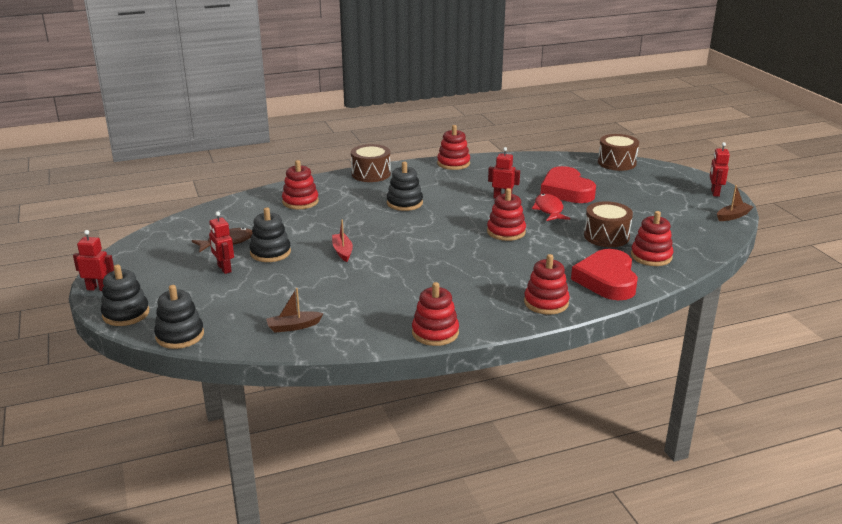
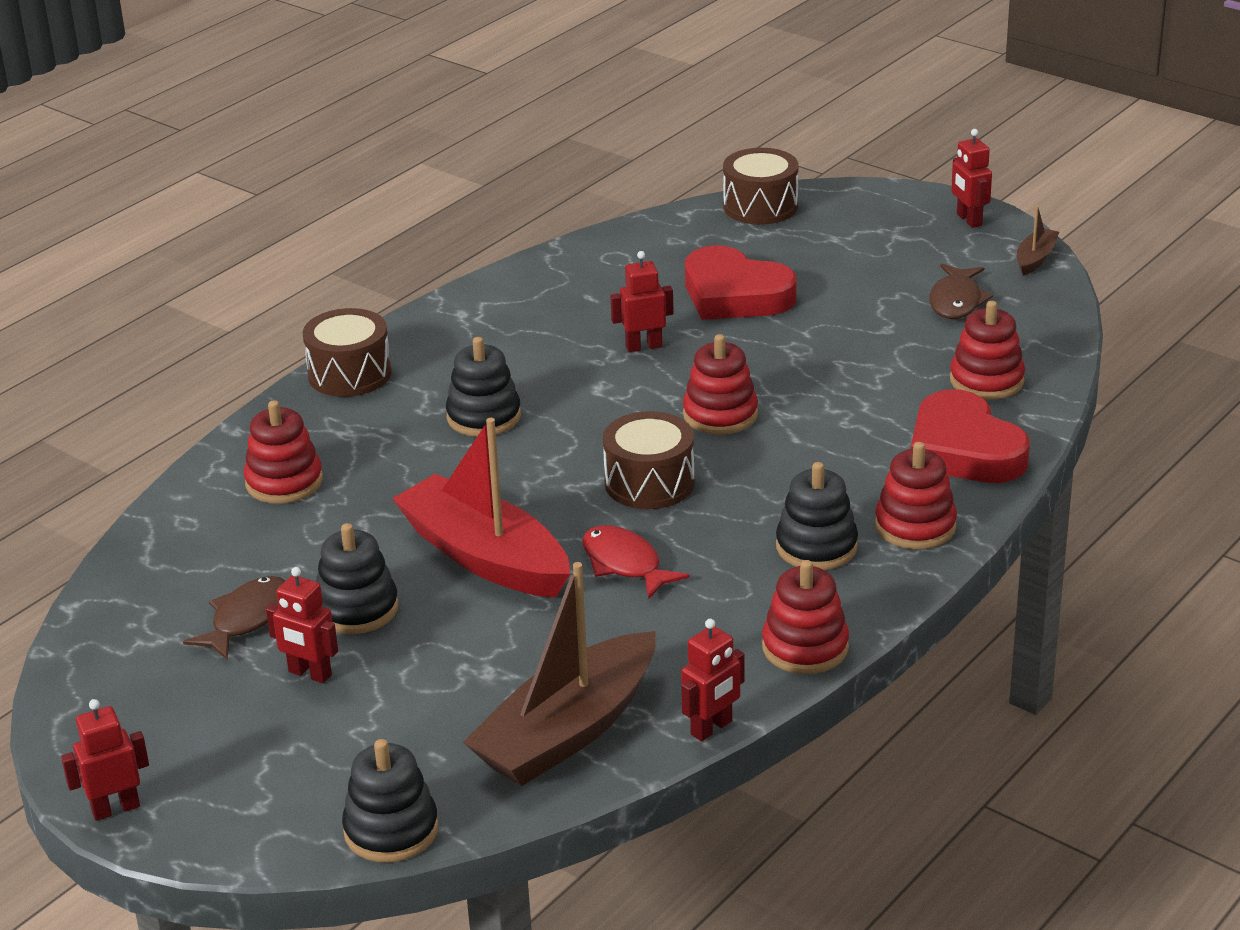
camera: 30 degrees left, 5 degrees up
black stacking toy [101,264,149,326] -> black stacking toy moved to [776,462,858,570]
brown boat [266,288,324,333] -> brown boat [463,562,656,786], size x2.26
red boat [332,220,353,262] -> red boat [392,418,570,598], size x2.26
red stacking toy [437,125,470,170] -> none
red fish [532,194,570,221] -> red fish moved to [582,525,690,599]
brown drum [584,201,633,247] -> brown drum moved to [603,411,695,509]
none -> red robot [681,619,745,741]
none -> brown fish [929,264,993,319]

